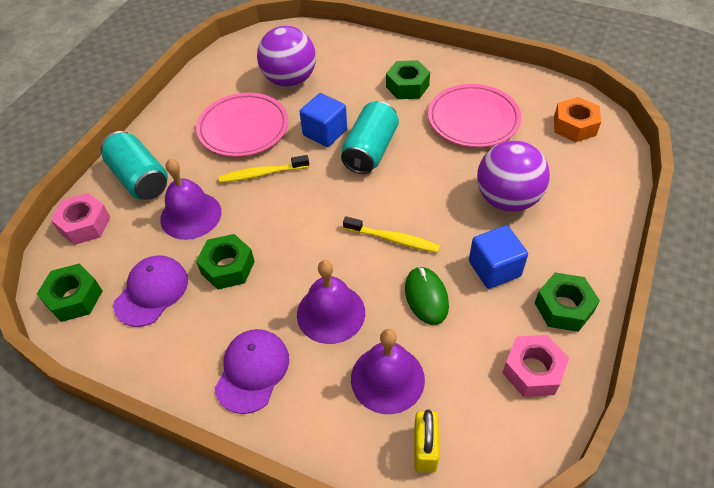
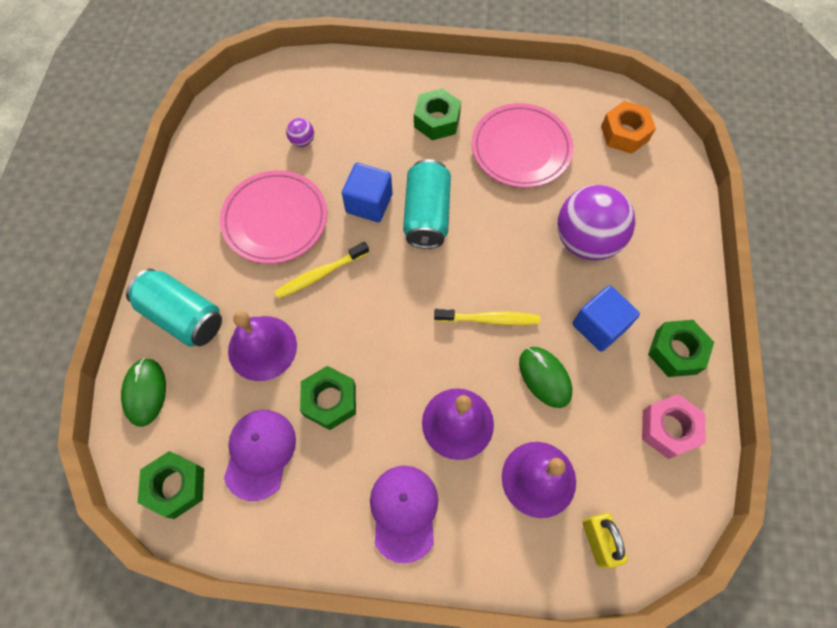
camera: 20 degrees left, 15 degrees up
pink nut [51,193,111,245] -> green mouse [121,358,166,427]
purple ball [257,26,316,87] -> purple ball [286,118,314,147], size x0.41

